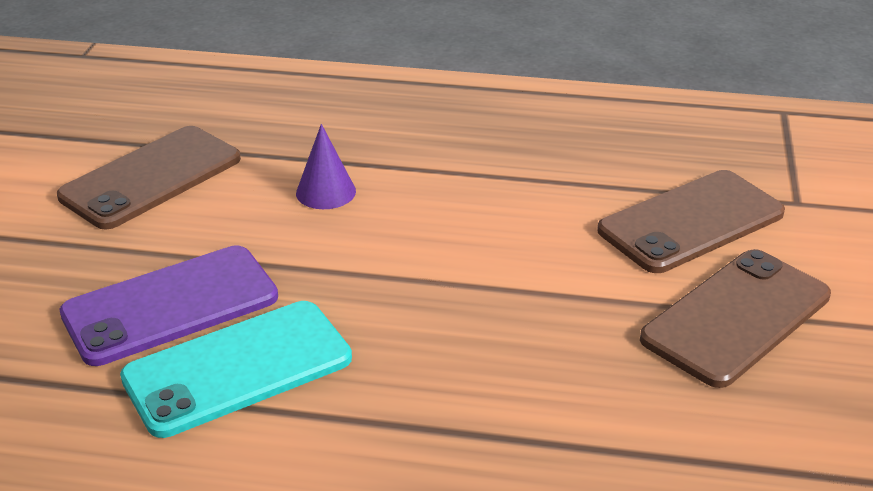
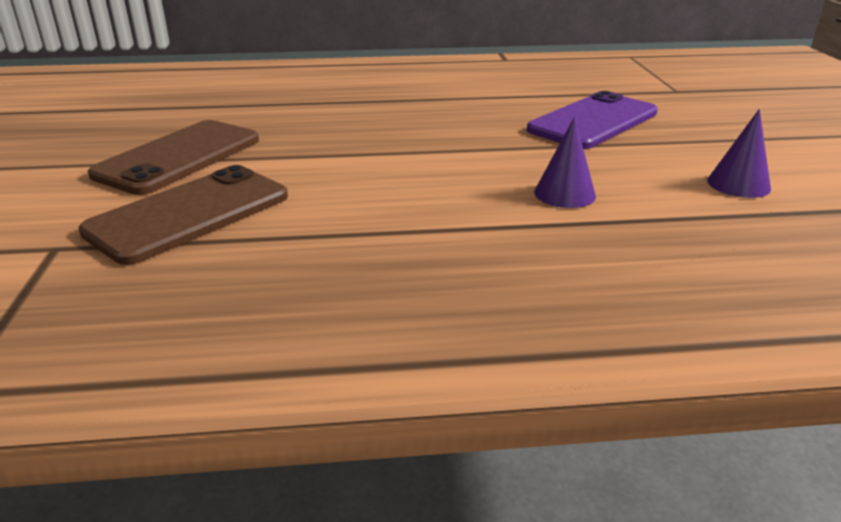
camera: 165 degrees right, 5 degrees down
brown phone [57,126,241,229] -> purple cone [707,109,771,198]
turquoise phone [120,301,352,438] -> none

